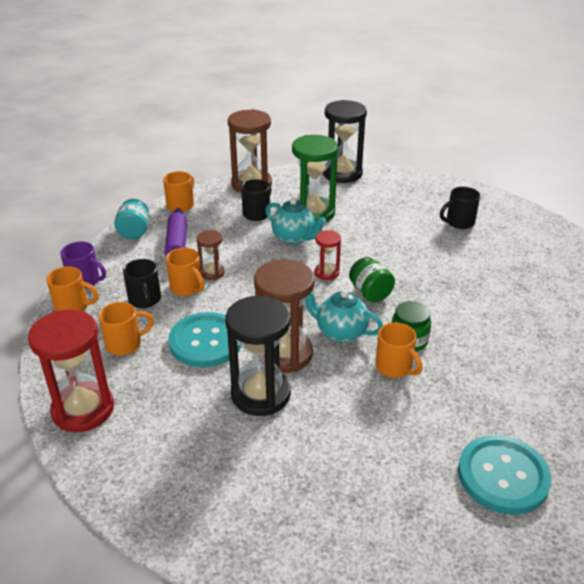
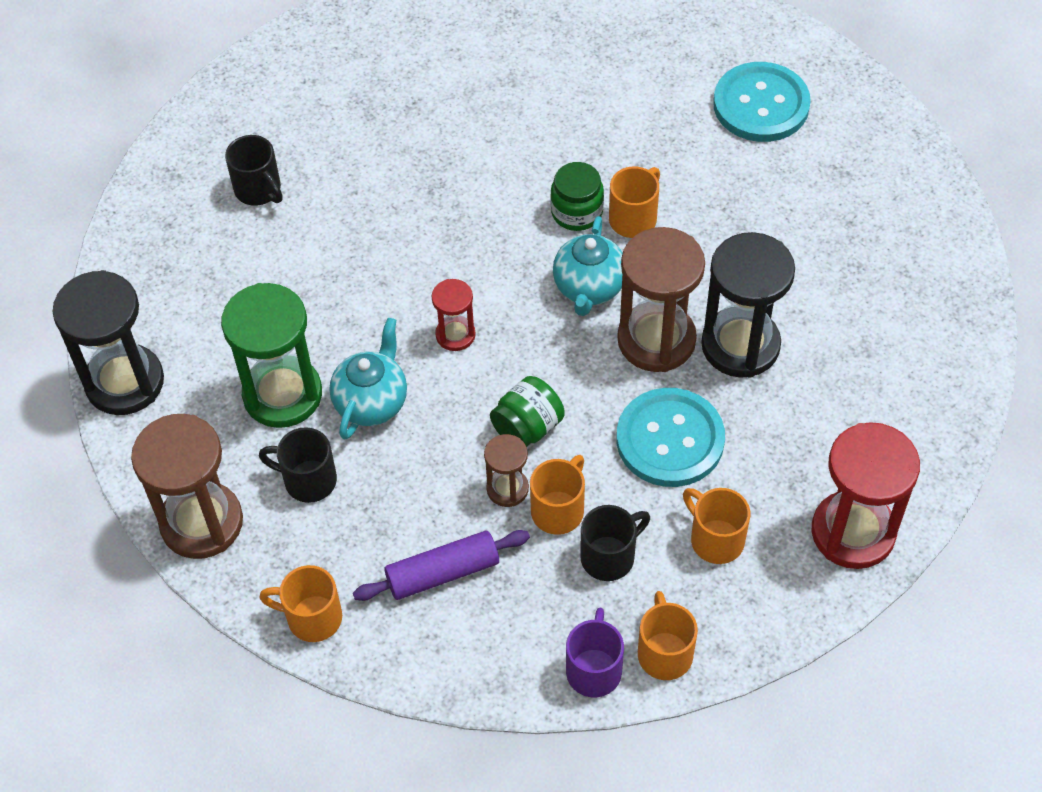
camera: 105 degrees left, 20 degrees up
turquoise jar [114,199,149,239] -> none
green jar [349,257,395,302] -> green jar moved to [490,376,564,447]

